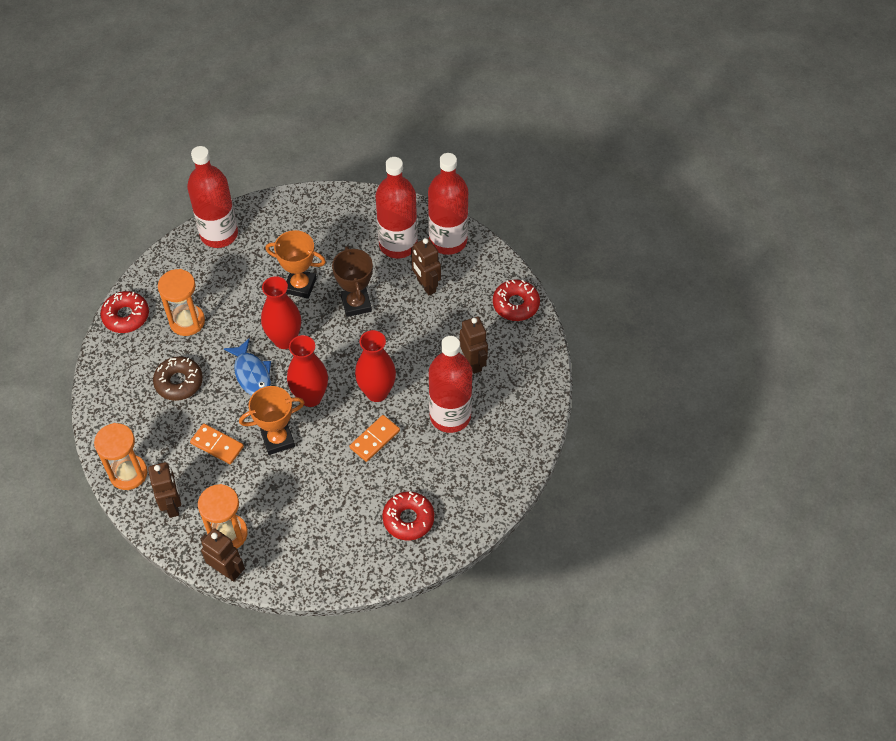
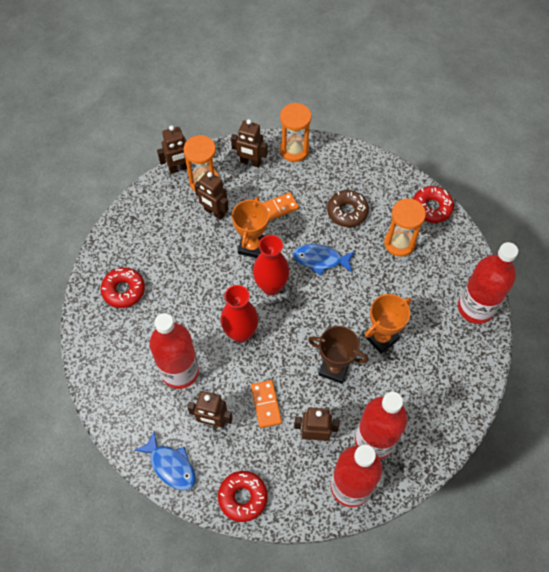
camera: 125 degrees right, 5 degrees up
red vase [261,276,301,349] -> none
orange domino [350,415,400,462] -> orange domino moved to [251,380,282,428]
none -> blue fish [134,431,196,490]
none -> brown robot [194,171,229,220]

